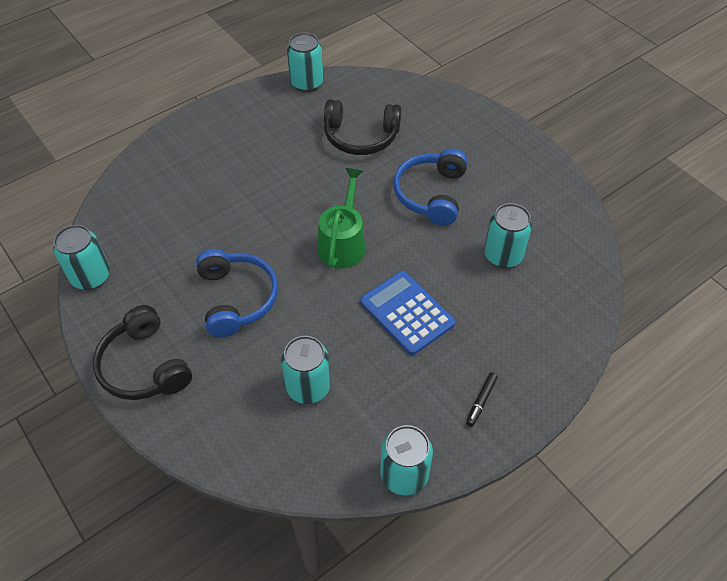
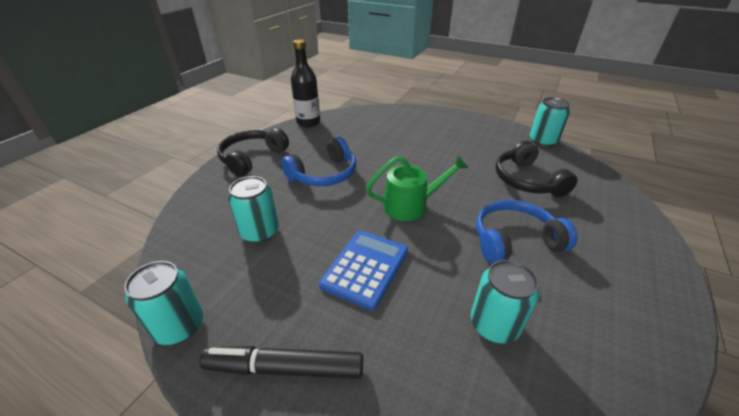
camera: 65 degrees right, 15 degrees down
turquoise can [53,225,110,290] -> black bottle [291,39,320,127]
black marker [466,372,498,427] -> black marker [199,346,363,379], size x2.09

